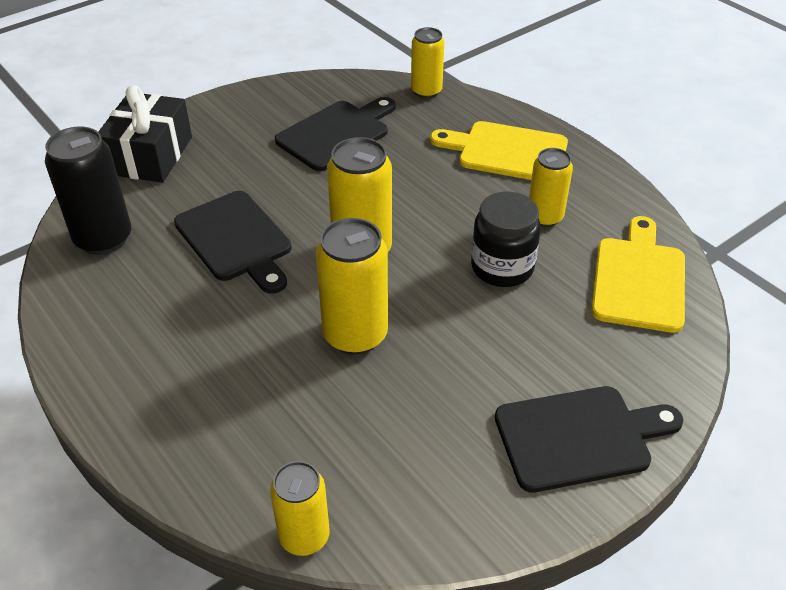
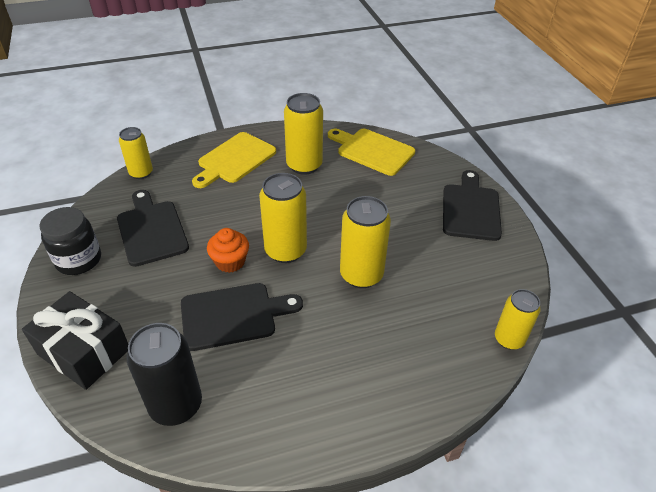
camera: 70 degrees left, 0 degrees up
black jar [471,191,541,287] -> black jar moved to [40,207,101,275]
yellow can [529,148,573,227] -> yellow can [284,93,323,175], size x1.55
none -> orange cupcake [207,228,249,273]

